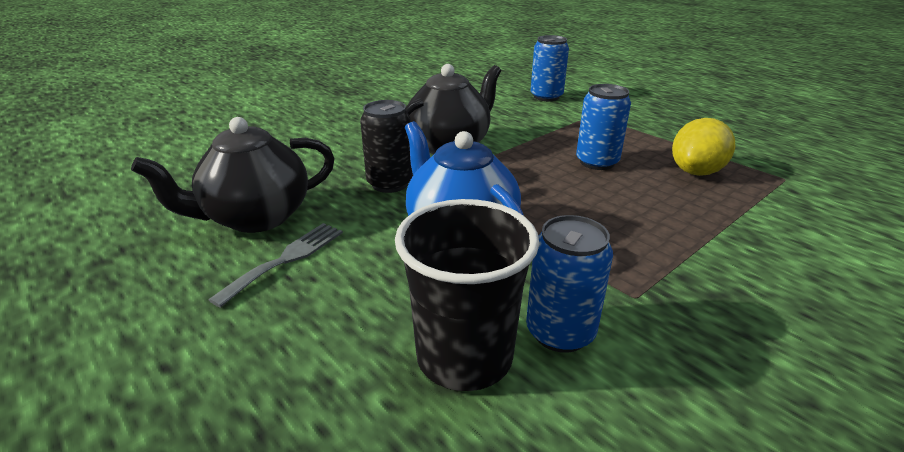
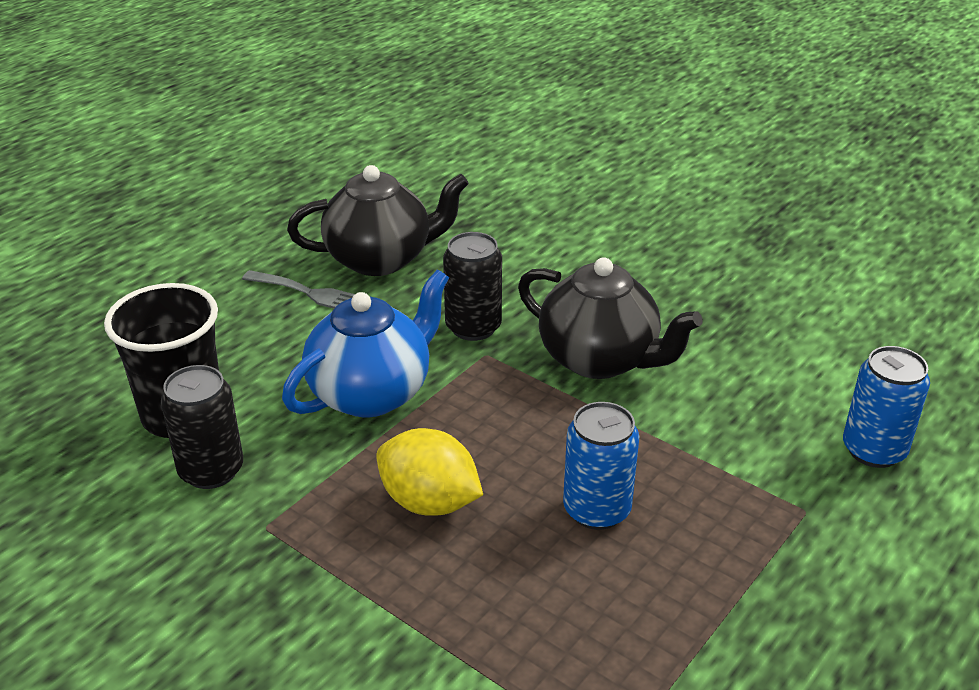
camera: 80 degrees right, 5 degrees up
black teapot [131,117,335,233] -> black teapot turned 120 degrees clockwise [287,165,469,276]
blue can [526,215,613,353] -> black can [161,365,243,489]
yellow lemon [672,118,735,176] -> yellow lemon moved to [376,428,483,516]

